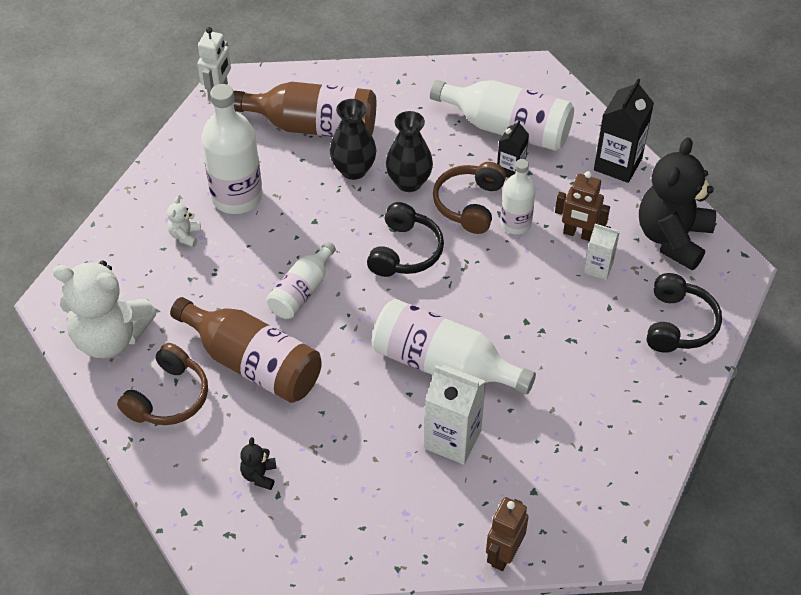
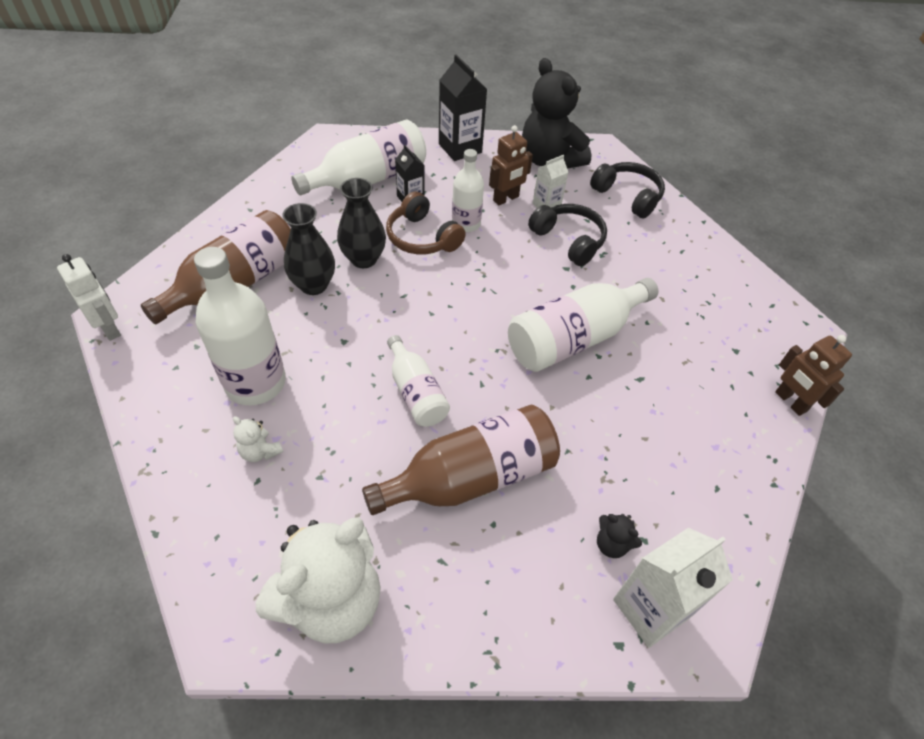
camera: 60 degrees left, 0 degrees up
brown headphones [117,343,208,425] -> none
black headphones [367,202,444,277] -> black headphones moved to [528,204,607,266]
white carton [424,365,486,465] -> white carton moved to [613,528,733,648]

